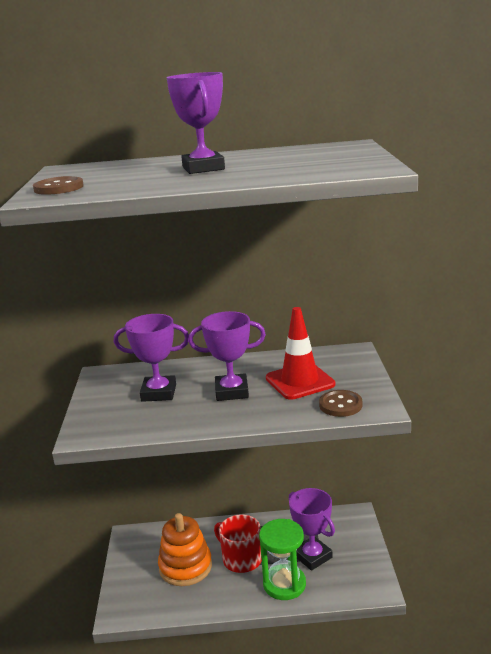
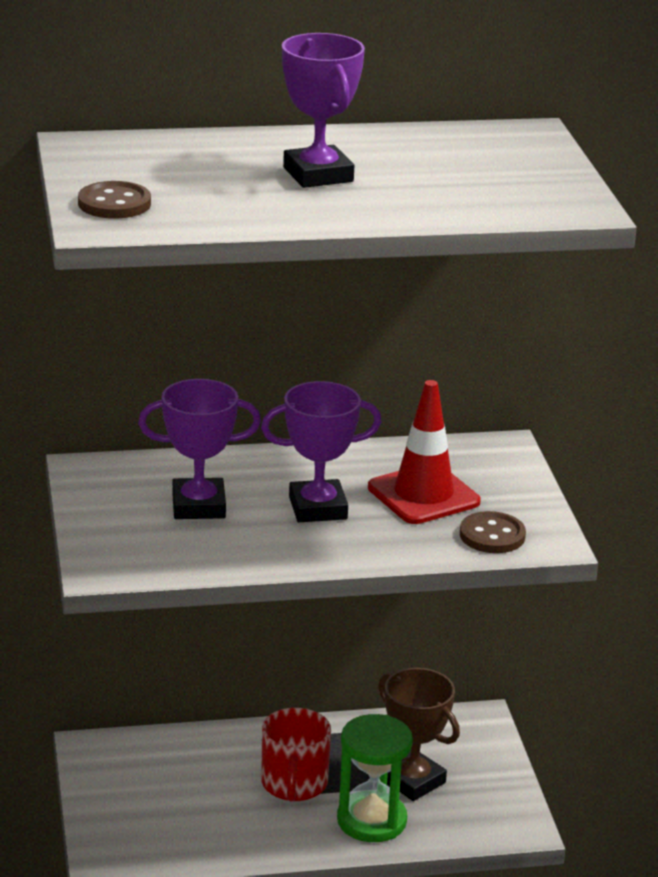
camera: 10 degrees left, 5 degrees up
orange stacking toy [158,513,212,586] -> none
red mug [214,515,262,573] -> red mug turned 120 degrees counterclockwise [261,708,331,802]
purple trophy [289,488,335,571] -> brown trophy [378,668,460,801]

